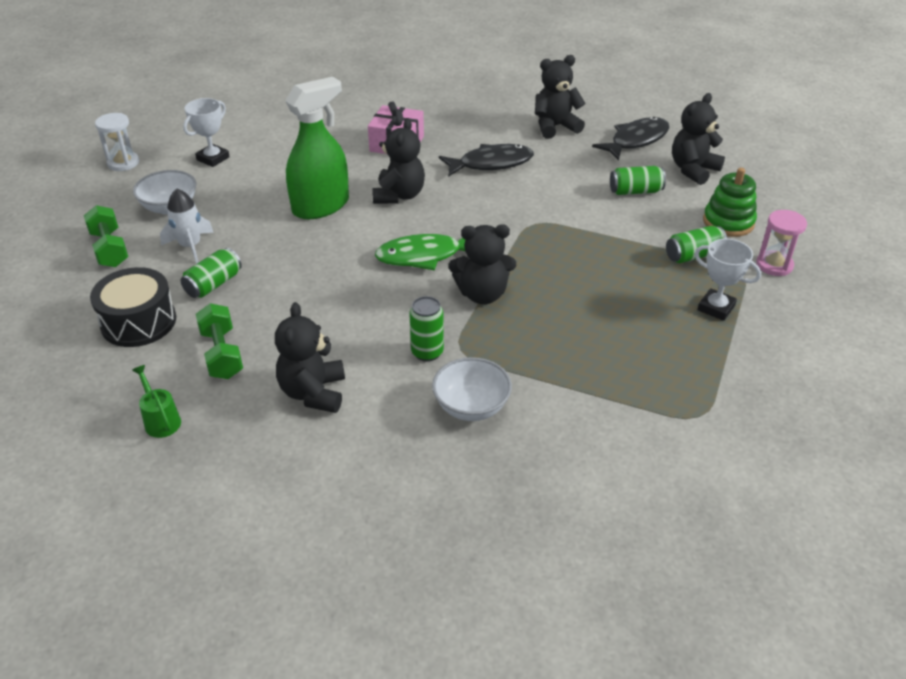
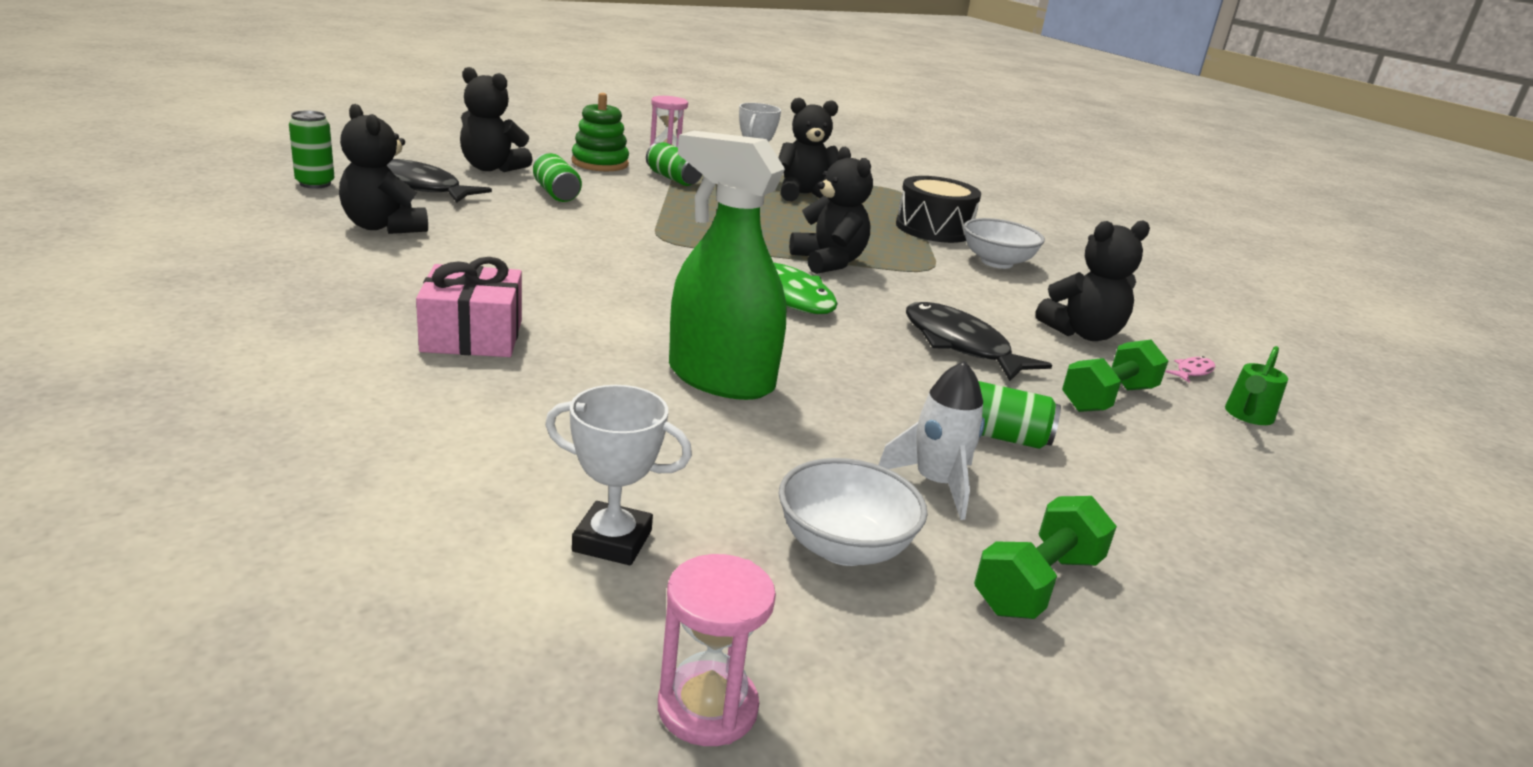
camera: 115 degrees left, 15 degrees down
black drum [90,267,176,347] -> black drum moved to [896,176,981,243]
white hourglass [95,113,139,171] -> pink hourglass [658,554,776,746]
black teddy bear [372,118,425,204] -> black teddy bear moved to [778,98,838,201]
green can [409,296,444,362] -> green can moved to [289,111,335,189]
black fish [439,144,534,177] -> black fish moved to [906,302,1052,381]
none -> pink fish [1165,356,1215,383]

